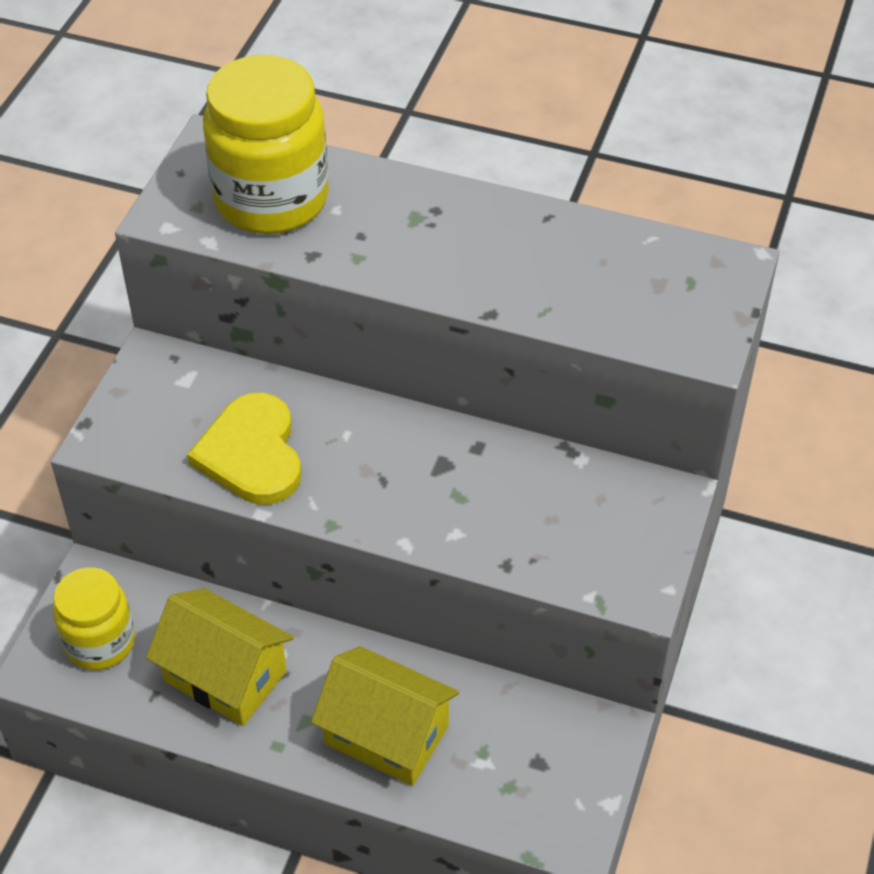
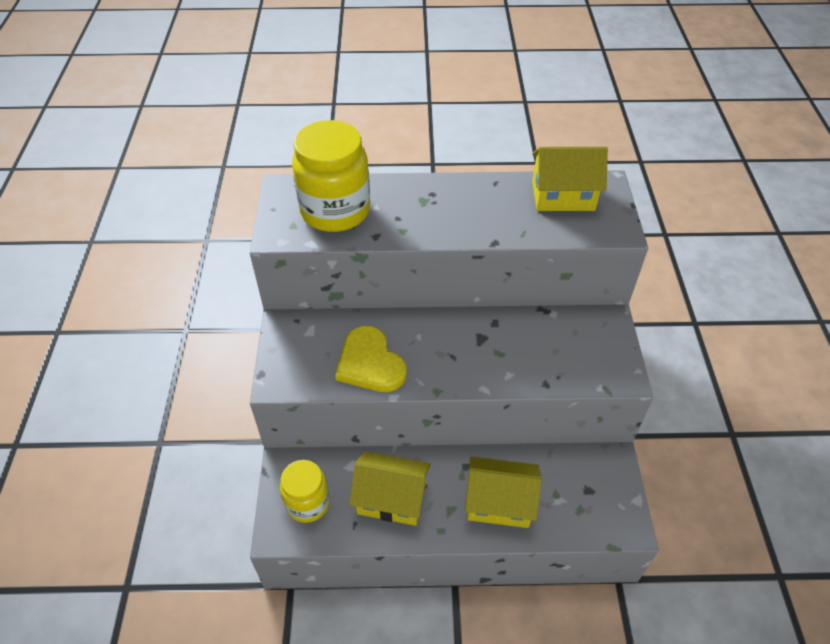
camera: 20 degrees left, 0 degrees up
none -> yellow house [532,147,608,211]

